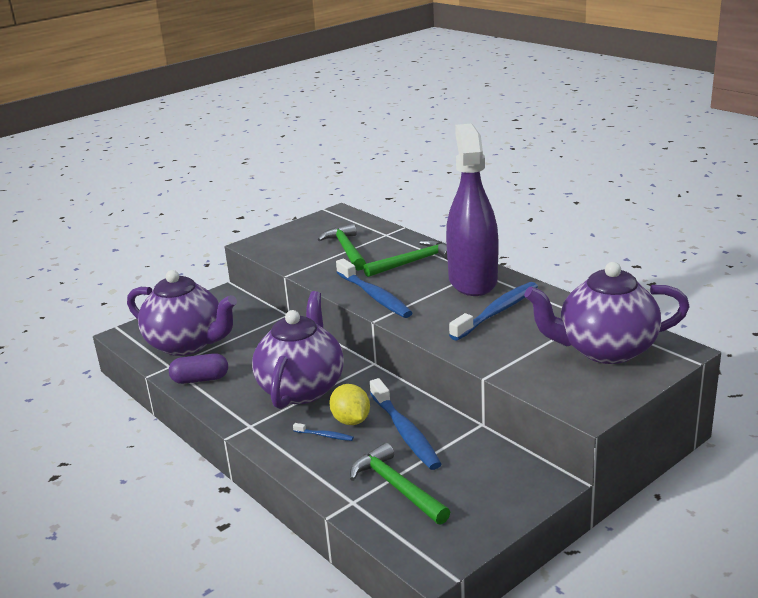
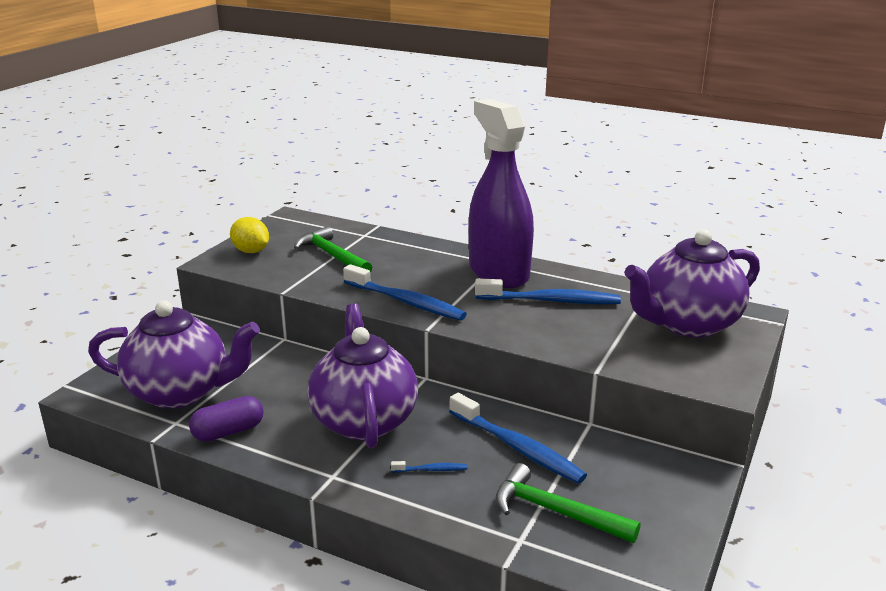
camera: 25 degrees left, 0 degrees up
yellow lemon [329,384,370,425] -> yellow lemon moved to [230,217,269,253]
green hammer [363,240,448,277] -> none
blue toothbrush [449,282,538,341] -> blue toothbrush turned 75 degrees clockwise [475,278,621,304]

